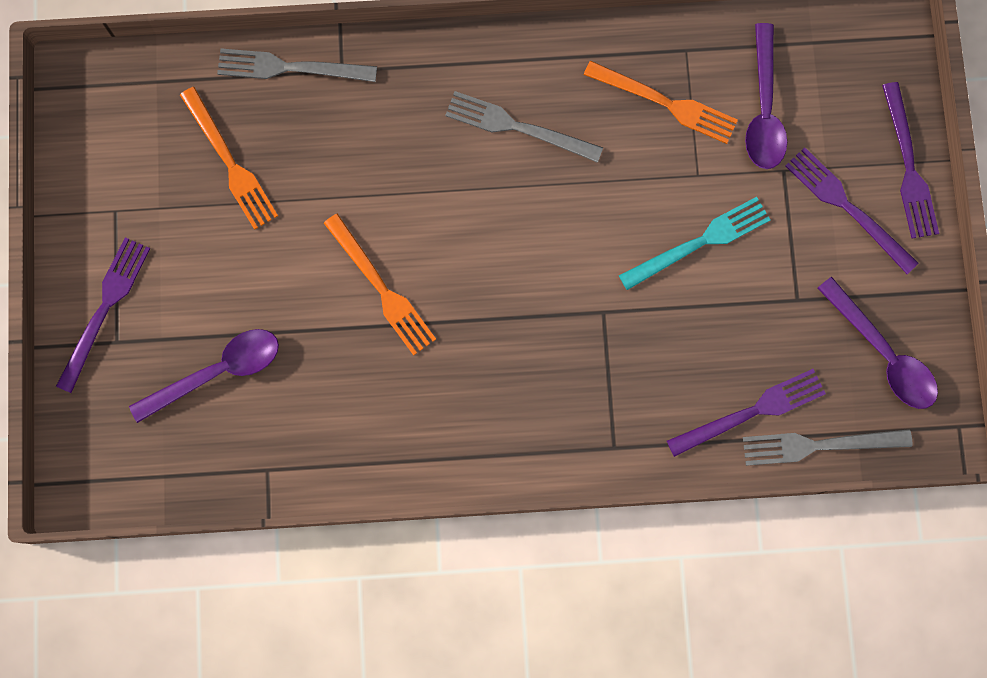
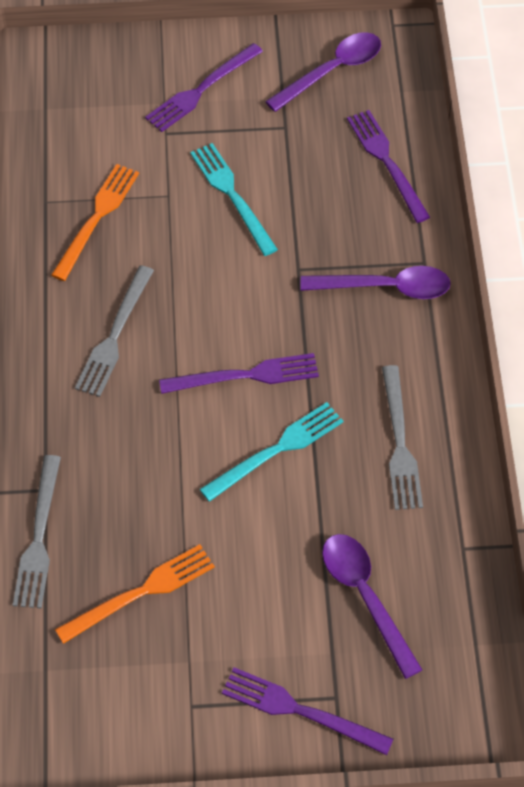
camera: 90 degrees left, 20 degrees down
orange fork [324,214,436,356] -> turquoise fork [200,402,343,502]
grey fork [743,429,912,466] -> grey fork moved to [382,365,423,510]
purple spoon [745,23,787,169] -> purple spoon moved to [300,266,451,299]
purple fork [882,82,939,238] -> purple fork moved to [159,353,319,394]

